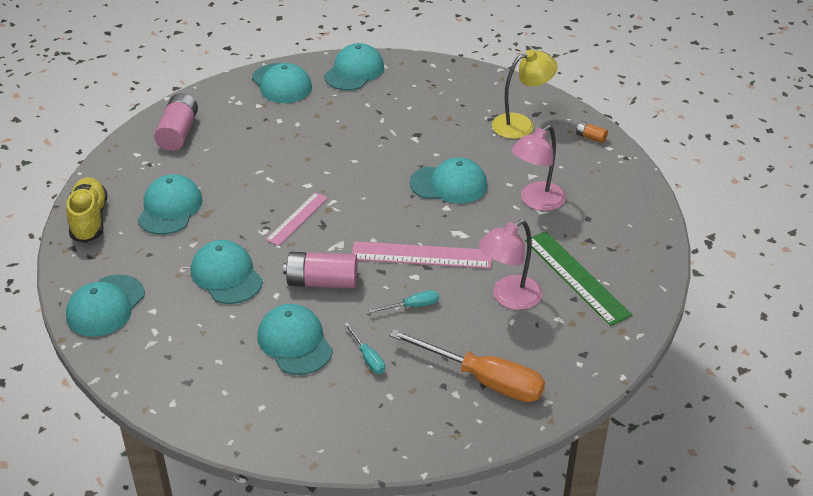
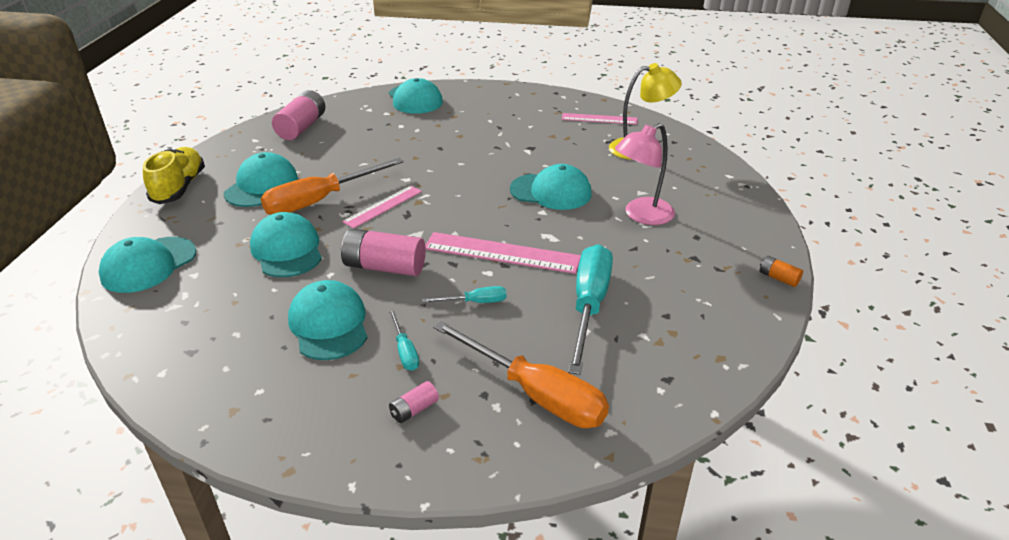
camera: 10 degrees right, 5 degrees down
turquoise cap [324,43,384,90] -> none
pink lamp [479,220,542,310] -> turquoise screwdriver [568,244,613,375]
green ruler [525,231,632,326] -> none
orange battery [576,121,608,143] -> orange battery moved to [760,256,803,287]
none -> orange screwdriver [261,158,404,215]
none -> pink battery [389,381,439,423]
none -> pink ruler [562,113,637,125]

